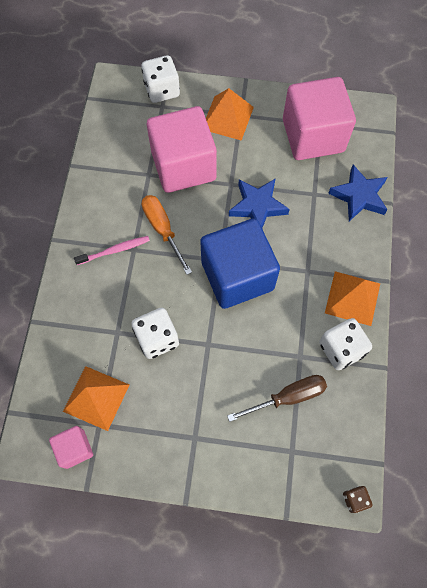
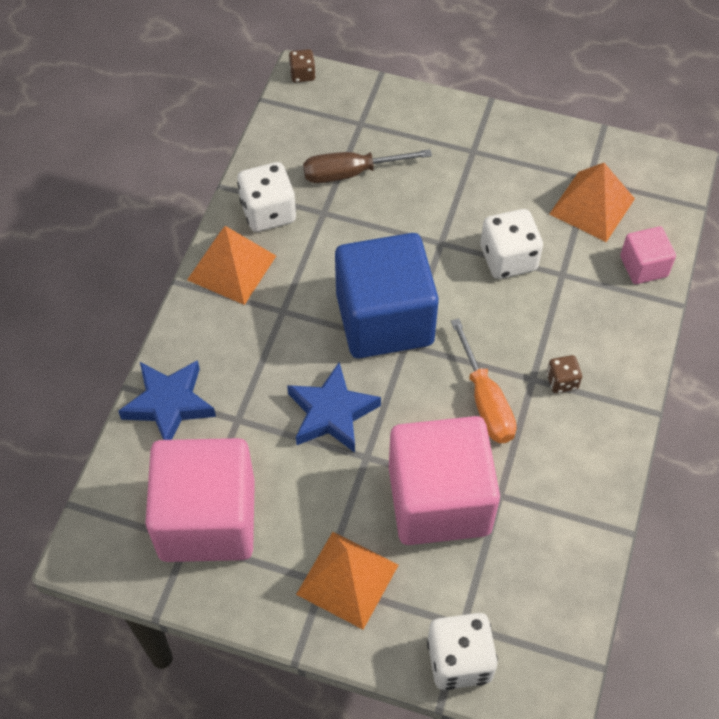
camera: 170 degrees left, 10 degrees down
pink cube [49,426,93,469] -> pink cube moved to [620,226,676,284]
pink toothbrush [74,236,150,265] -> brown dice [547,355,582,393]

